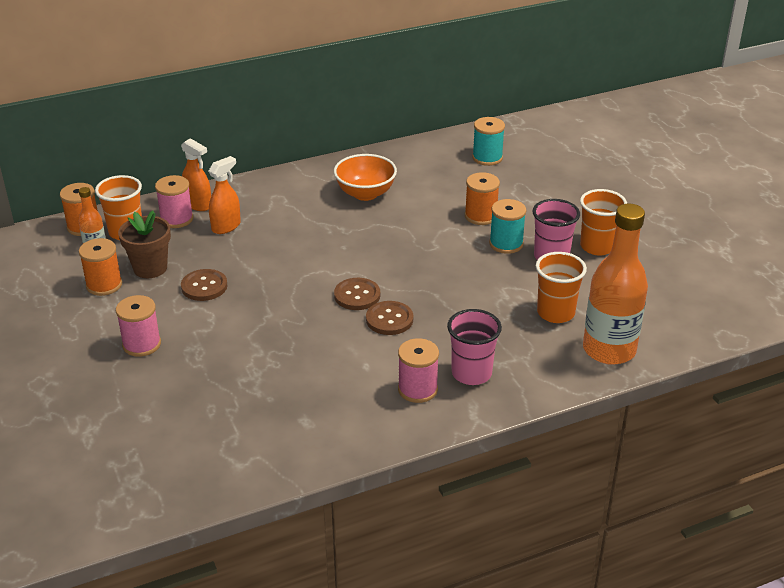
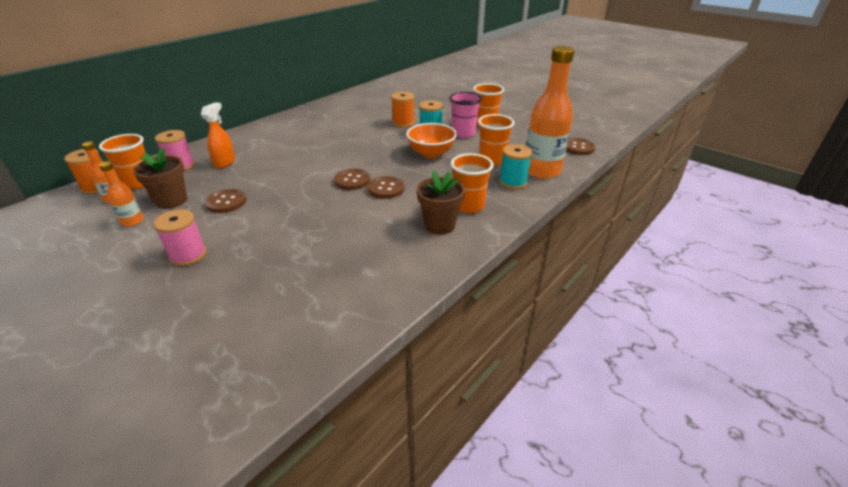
camera: 25 degrees left, 0 degrees up
orange spool [79,238,122,296] -> orange bottle [99,161,144,227]
orange spray bottle [181,138,211,211] -> none
orange bowl [334,154,397,201] -> orange bowl moved to [406,123,457,158]
pink spool [398,338,439,403] -> brown flower pot [417,170,465,235]
pink cup [447,309,502,385] -> orange cup [451,153,494,213]
turquoise spool [472,117,505,166] -> turquoise spool moved to [499,144,532,189]
none -> brown button [566,138,596,155]

